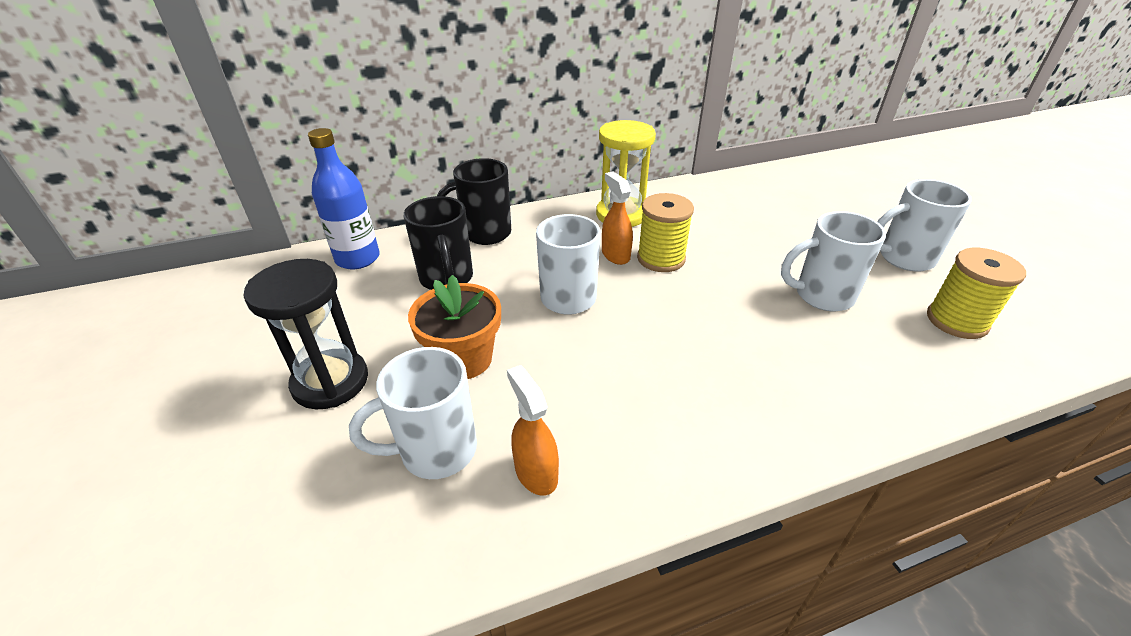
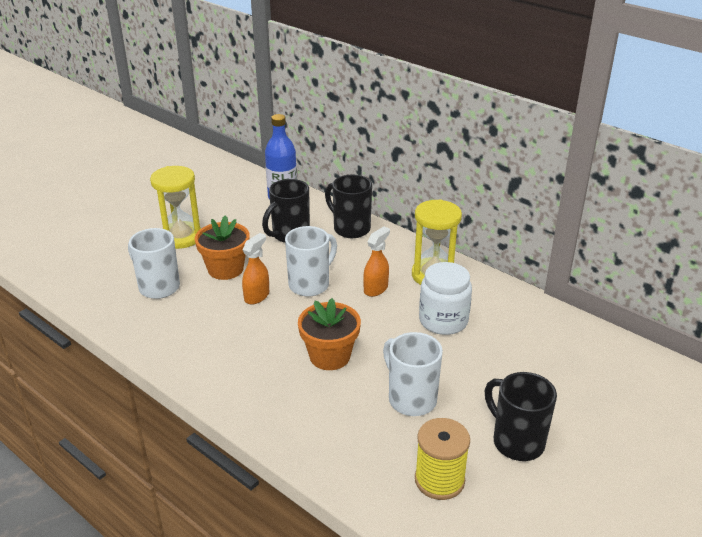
camera: 60 degrees right, 5 degrees down
black hourglass [243,259,368,409] -> yellow hourglass [150,166,201,249]
orange spray bottle [507,365,559,496] -> orange spray bottle moved to [242,233,269,305]
yellow spool [637,193,694,272] -> none
white mug [878,179,972,272] -> black mug [485,372,557,461]
none -> orange flower pot [298,298,361,370]
none -> white jar [419,262,472,335]

